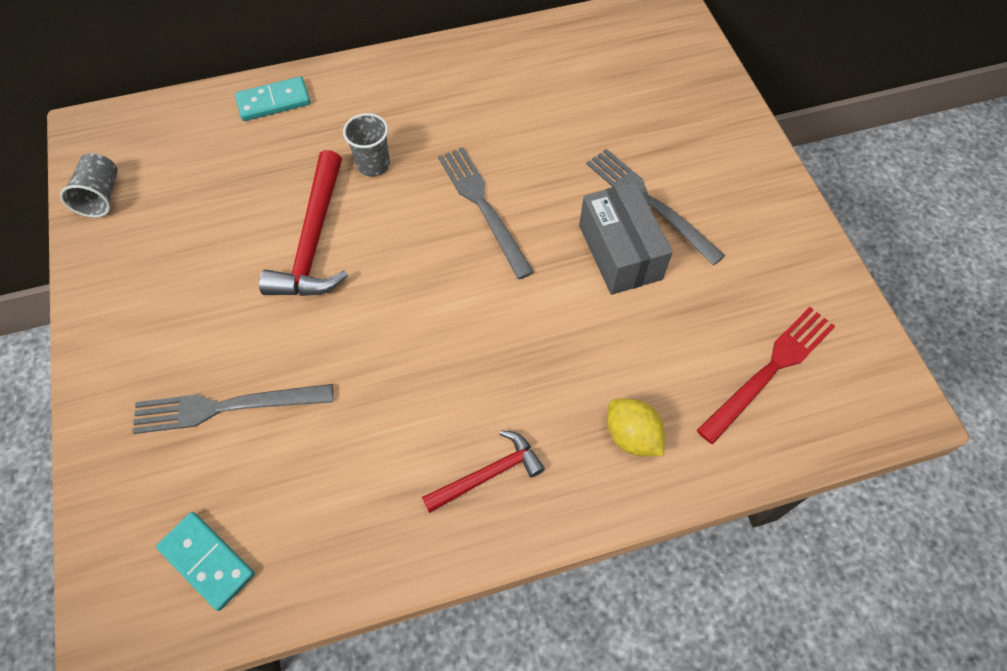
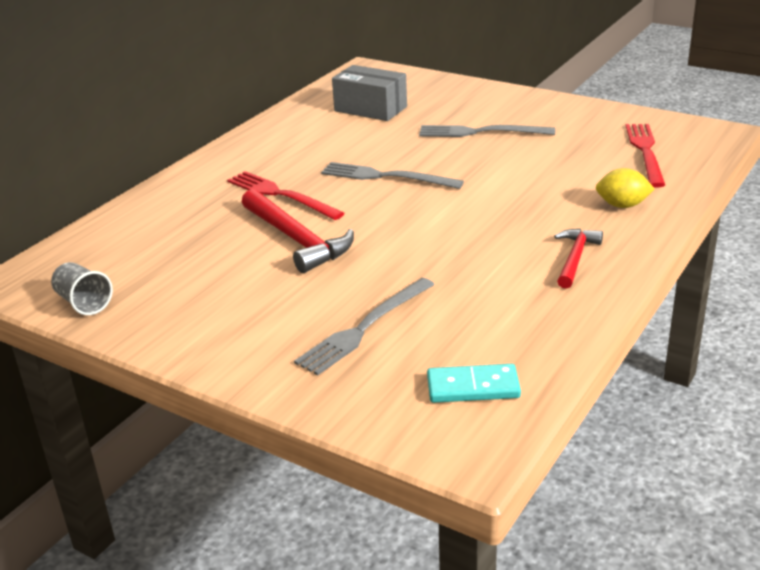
camera: 40 degrees left, 30 degrees down
turquoise domino [235,76,310,121] -> none
grey cup [343,113,390,176] -> red fork [227,171,345,220]
grey box [579,182,673,295] -> grey box moved to [332,65,407,121]

